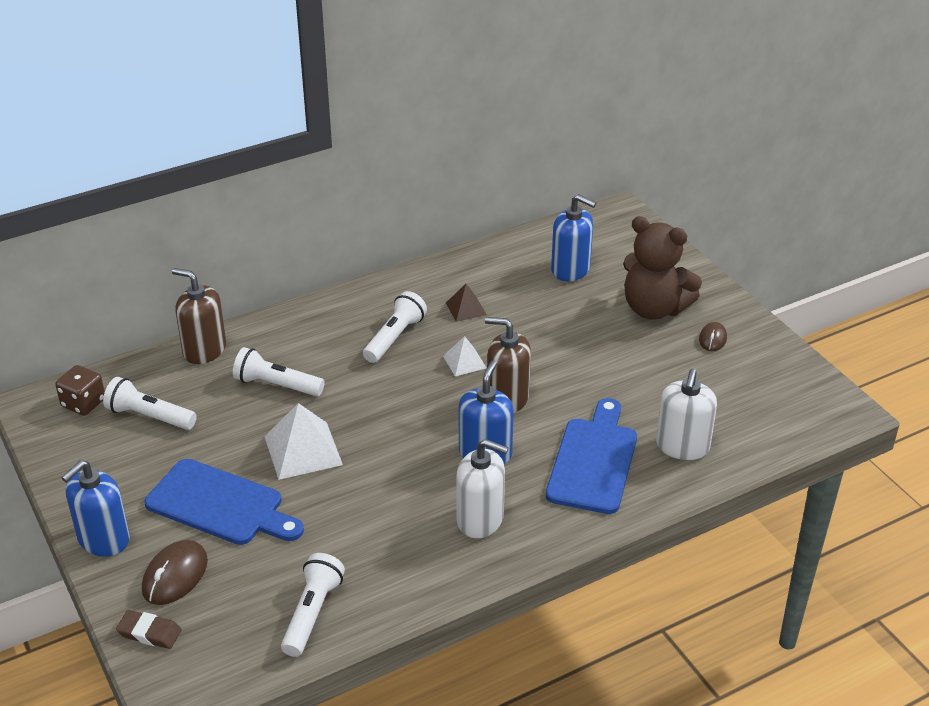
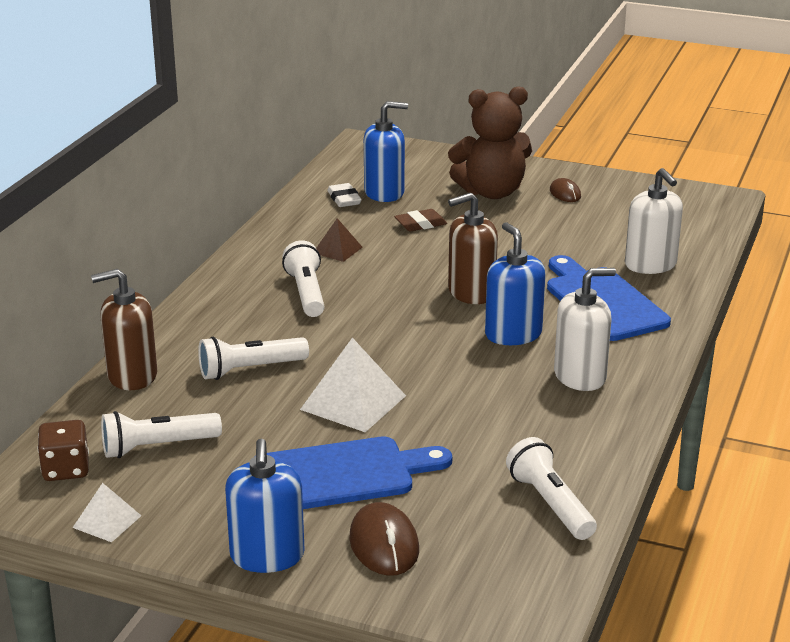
camera: 40 degrees left, 10 degrees down
brown eraser [116,610,182,649] -> brown eraser moved to [394,209,447,231]
white pyramid [443,336,486,376] -> white pyramid moved to [73,483,141,542]
none -> white eraser [327,183,362,207]

